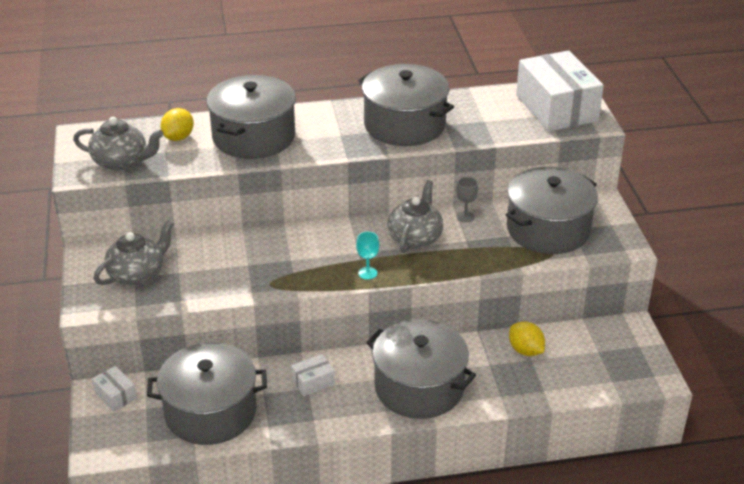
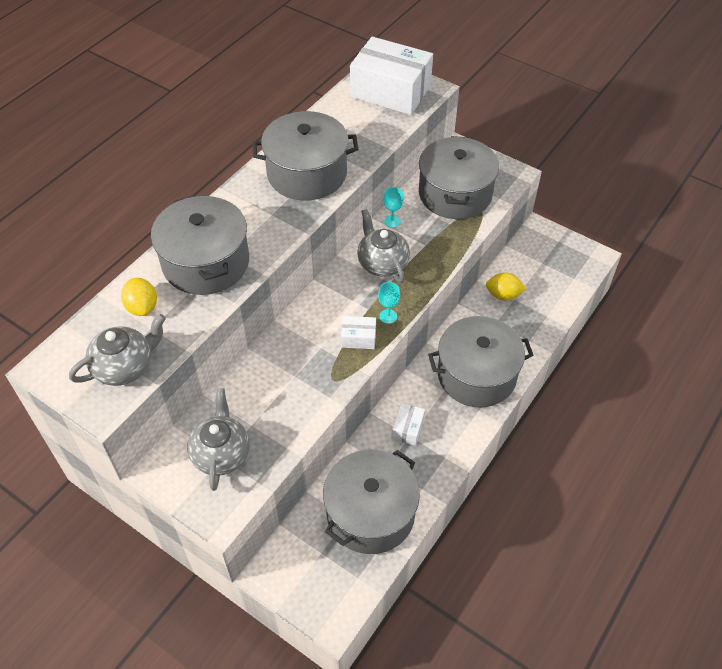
camera: 45 degrees left, 15 degrees up
white box [92,366,137,412] -> white box moved to [341,316,376,349]
grey goblet [456,177,478,223] -> turquoise goblet [383,187,404,228]

